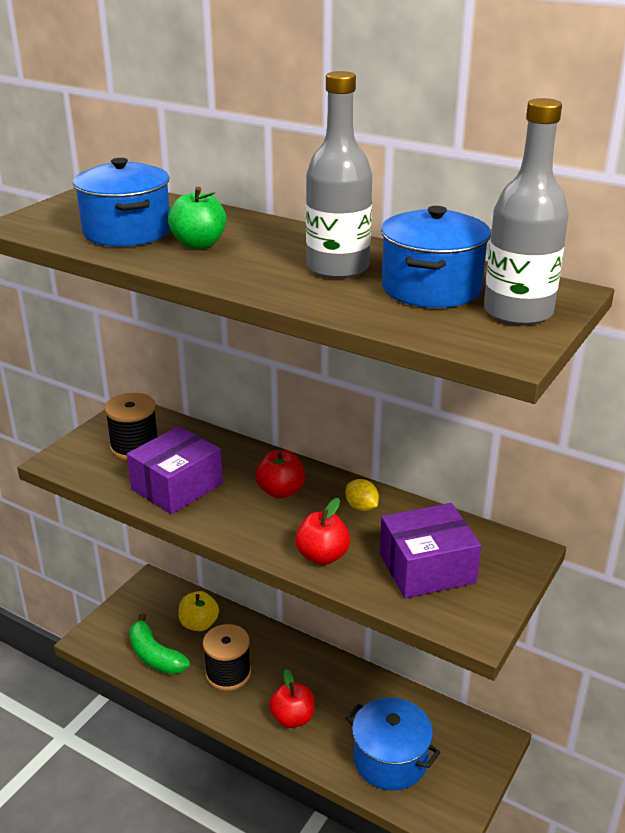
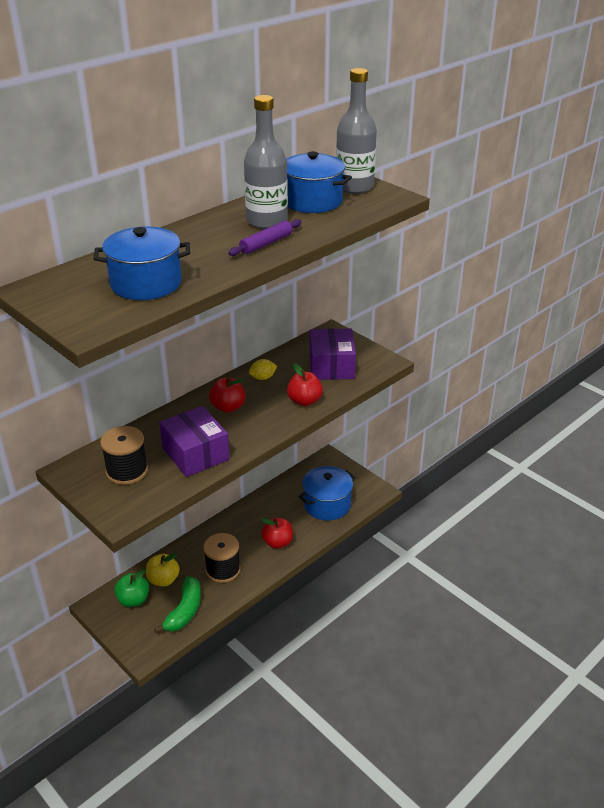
camera: 75 degrees left, 5 degrees up
green banana [129,613,190,674] -> green banana turned 45 degrees counterclockwise [154,576,201,634]
green apple [168,187,226,249] -> green apple moved to [114,569,149,607]
none -> purple rolling pin [228,219,302,256]

